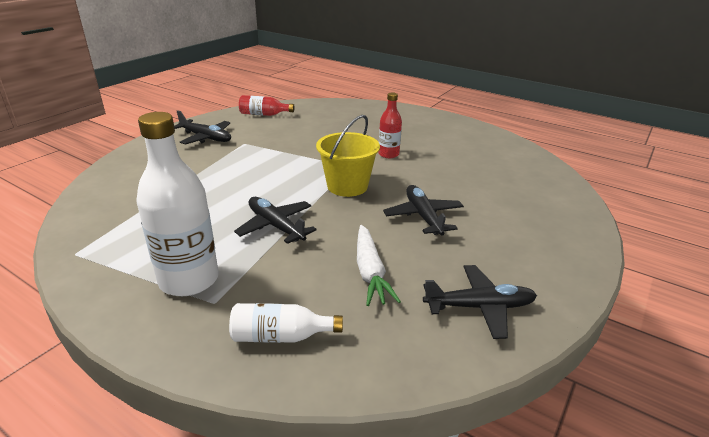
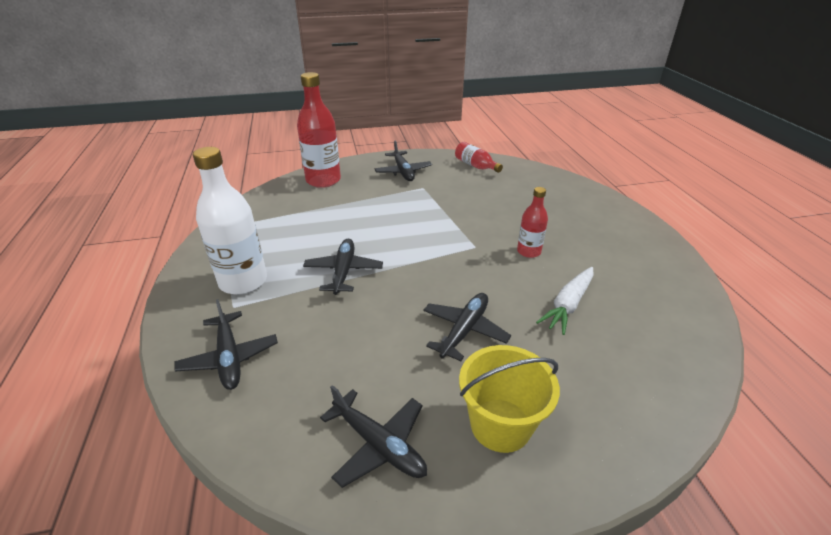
camera: 45 degrees right, 5 degrees up
white bottle [229,303,343,343] -> black plane [174,299,278,390]
yellow bucket [316,115,380,197] -> yellow bucket moved to [459,345,560,453]
white carrot [357,225,401,306] -> white carrot moved to [536,267,594,335]
none -> red bottle [297,72,341,188]

